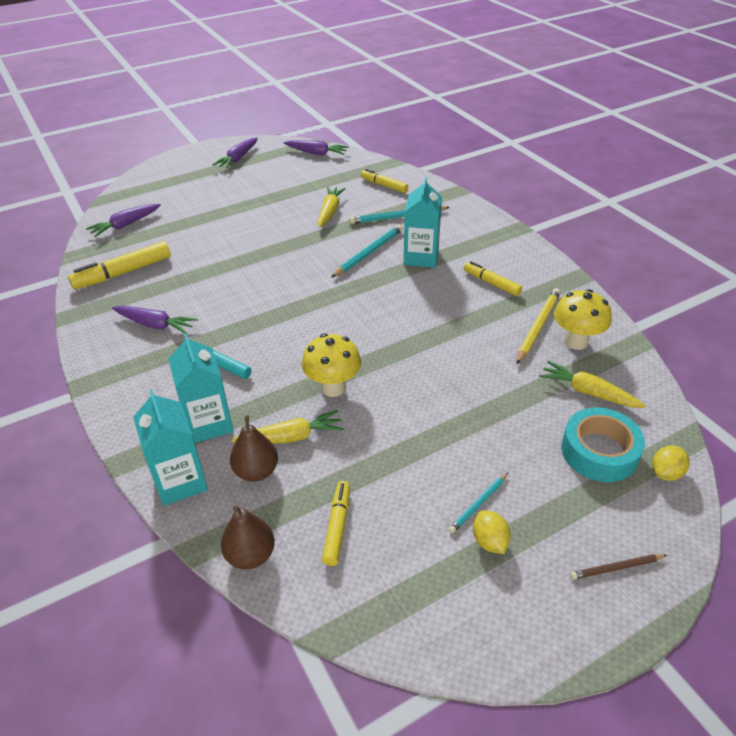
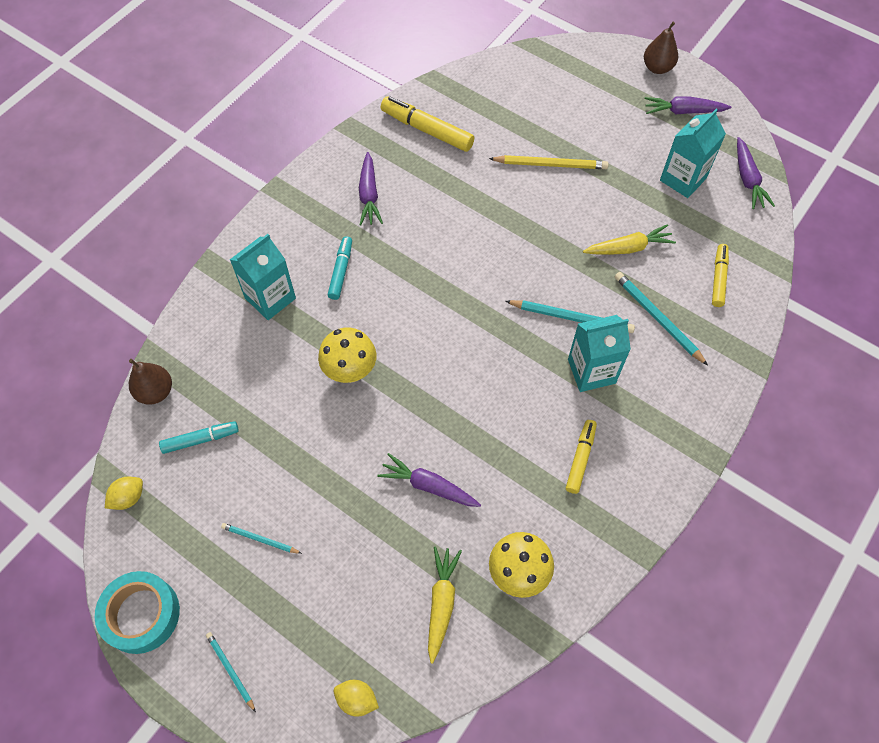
camera: 65 degrees right, 20 degrees up
purple carrot [86,204,161,237] -> purple carrot moved to [377,453,481,507]
turquoise carton [133,389,208,506] -> turquoise carton moved to [660,109,726,198]
brown pear [230,415,278,482] -> brown pear moved to [644,22,678,74]
yellow carrot [231,410,344,444] -> none
yellow marker [322,481,350,566] -> turquoise marker [159,421,239,454]
yellow lemon [473,511,511,554] -> yellow lemon moved to [105,477,143,510]
yellow pencil [516,288,561,364] -> yellow pencil moved to [489,155,609,169]
turquoise tape [561,407,645,482] -> turquoise tape moved to [95,571,180,654]
brown pencil [570,554,667,580] -> turquoise pencil [206,632,256,712]

